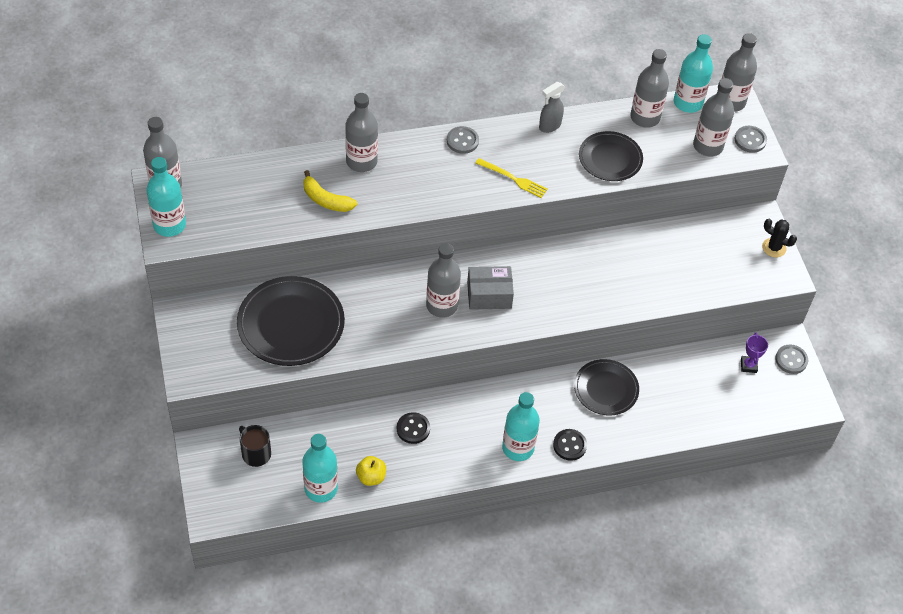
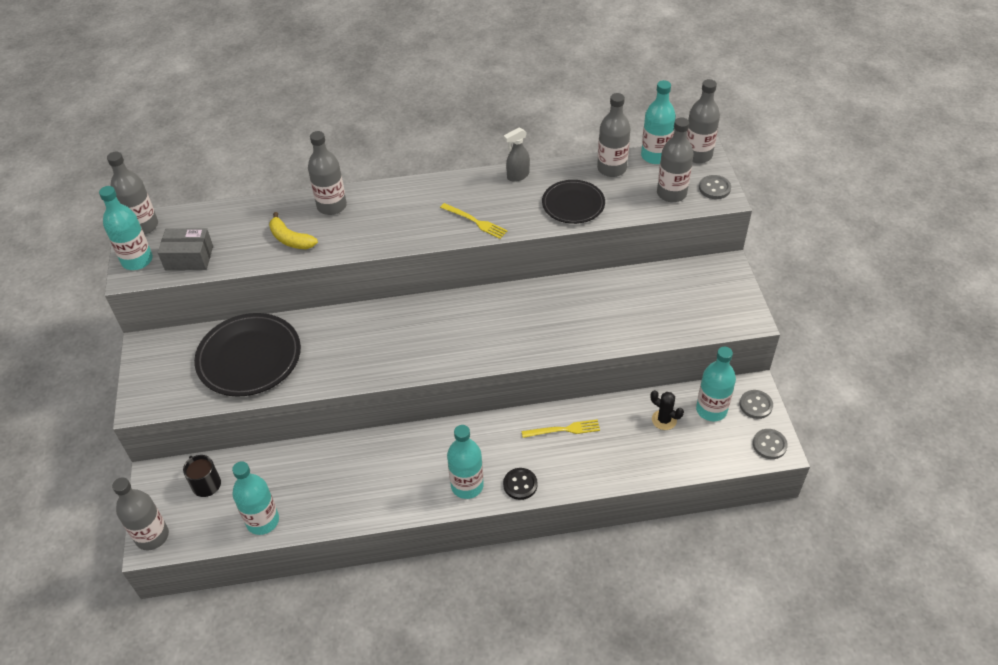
camera: 10 degrees right, 5 degrees down
yellow apple [356,456,386,486] -> none
black button [397,412,430,444] -> none
grey bottle [426,243,461,318] -> grey bottle moved to [112,477,169,550]
grey button [447,126,479,154] -> grey button moved to [753,429,788,459]
grey box [467,266,514,310] -> grey box moved to [158,228,213,271]
black plate [574,359,639,416] -> yellow fork [522,419,600,438]
purple trophy [741,332,768,373] -> turquoise bottle [696,347,736,421]
black cactus [762,219,797,258] -> black cactus moved to [651,390,684,430]

